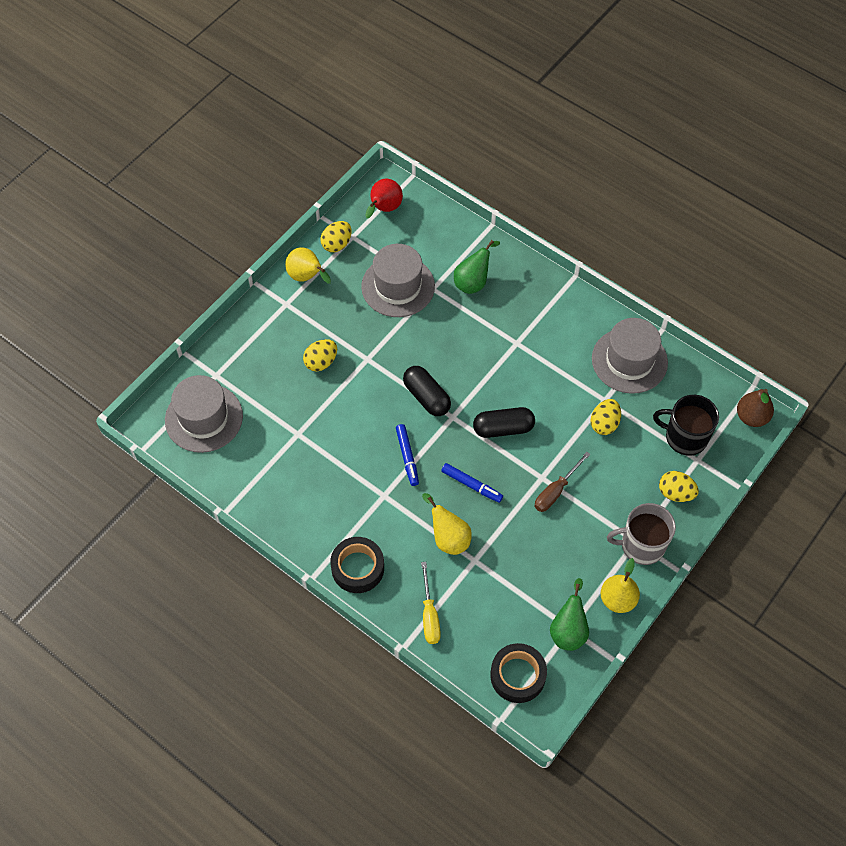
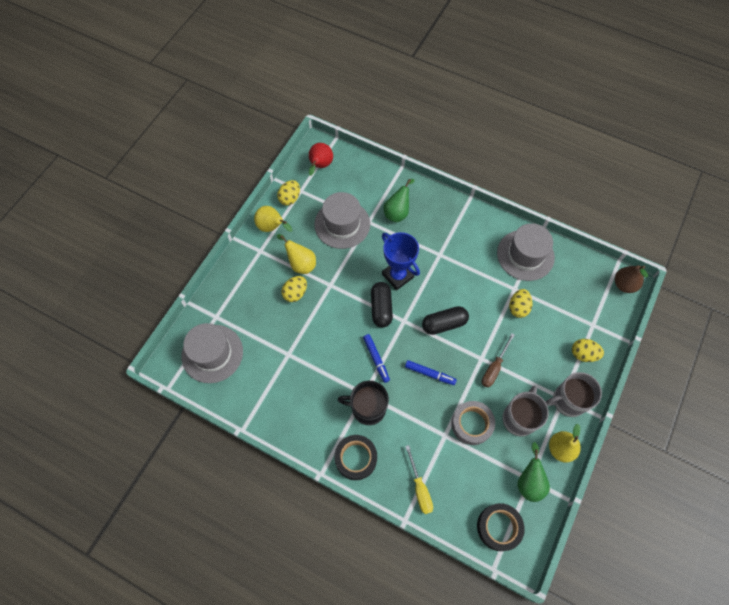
camera: 10 degrees left, 5 degrees up
black capsule [403,366,451,416] -> black capsule turned 45 degrees clockwise [371,282,393,328]
yellow pear [422,493,472,555] -> yellow pear moved to [277,234,316,274]
black mug [653,395,719,456] -> black mug moved to [338,381,389,425]
none -> blue trophy [382,232,420,290]
none -> grey tape [451,401,495,445]
none -> grey mug [503,386,549,437]

